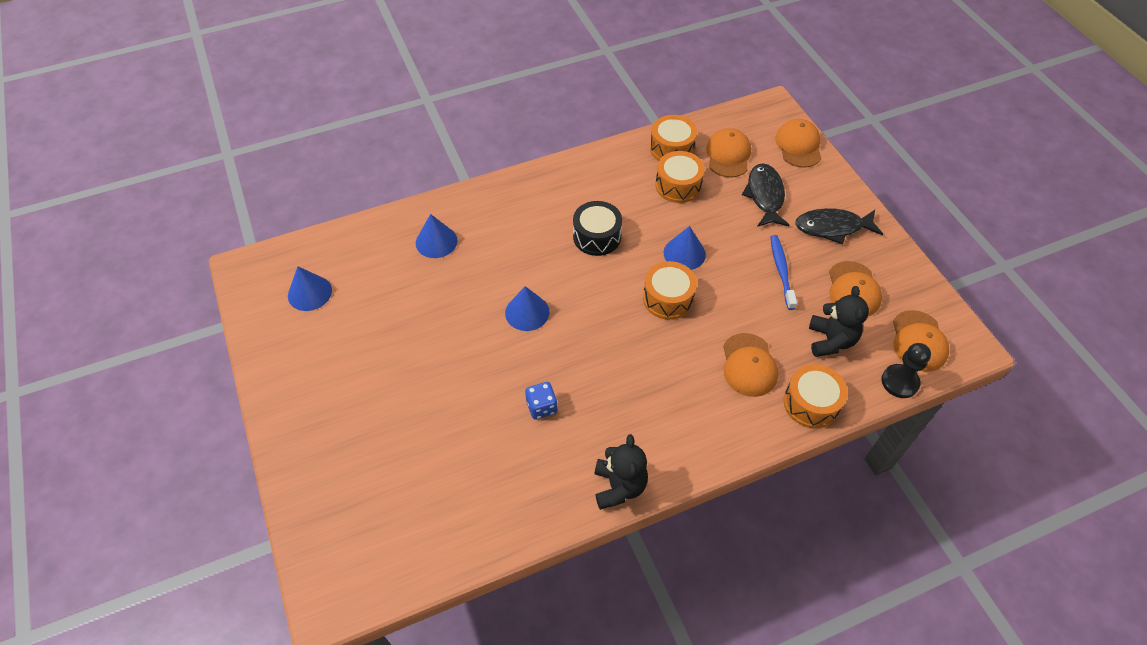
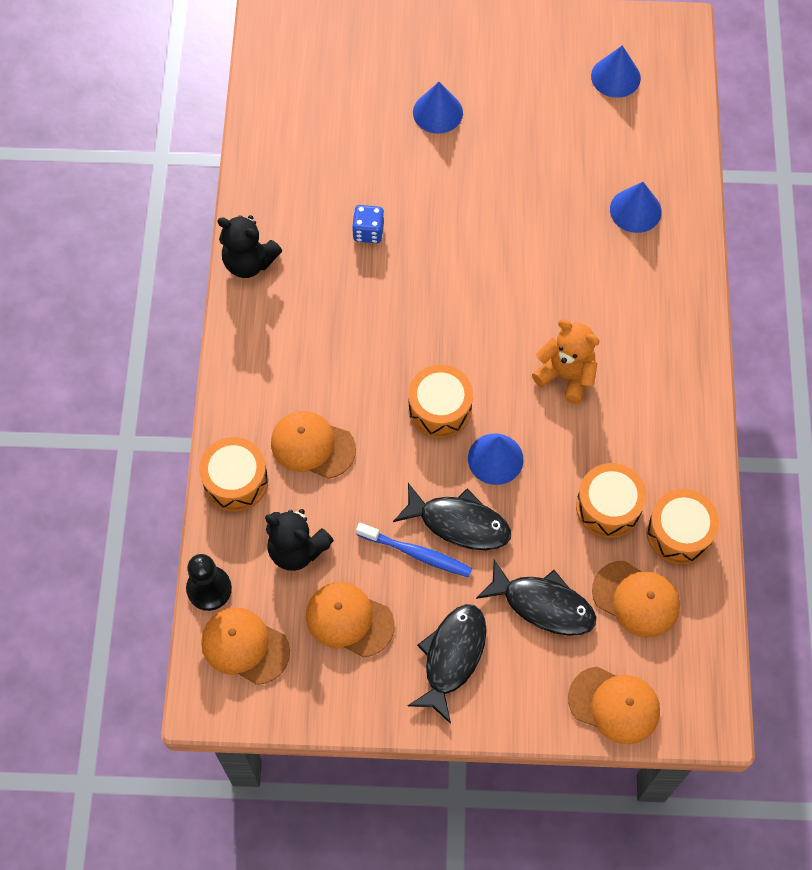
camera: 115 degrees right, 10 degrees up
blue cone [505,286,549,331] -> blue cone moved to [413,82,463,134]
black drum [573,201,622,256] -> orange teddy bear [532,319,599,404]
none -> black fish [393,483,511,550]

